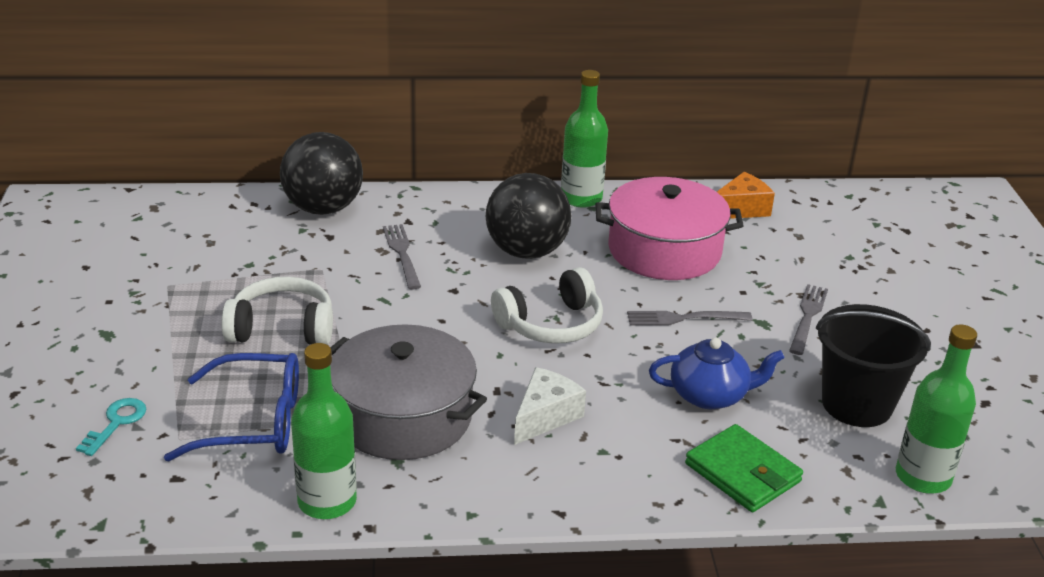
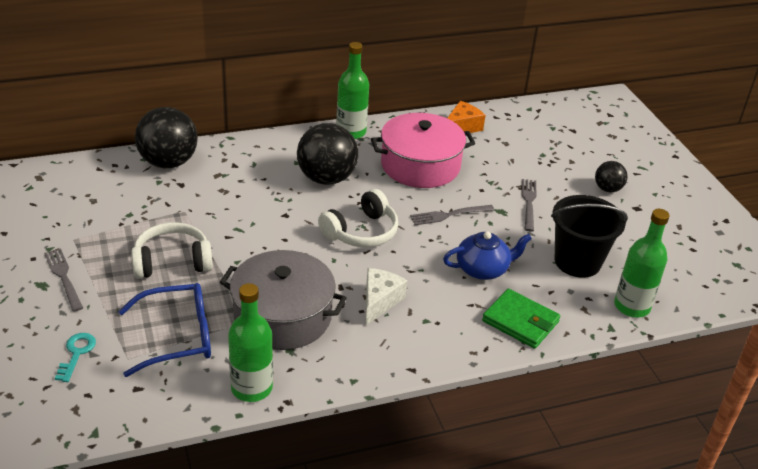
camera: 15 degrees left, 5 degrees up
grey fork [383,224,421,290] -> grey fork moved to [44,248,83,312]
none -> black ball [595,161,628,192]

